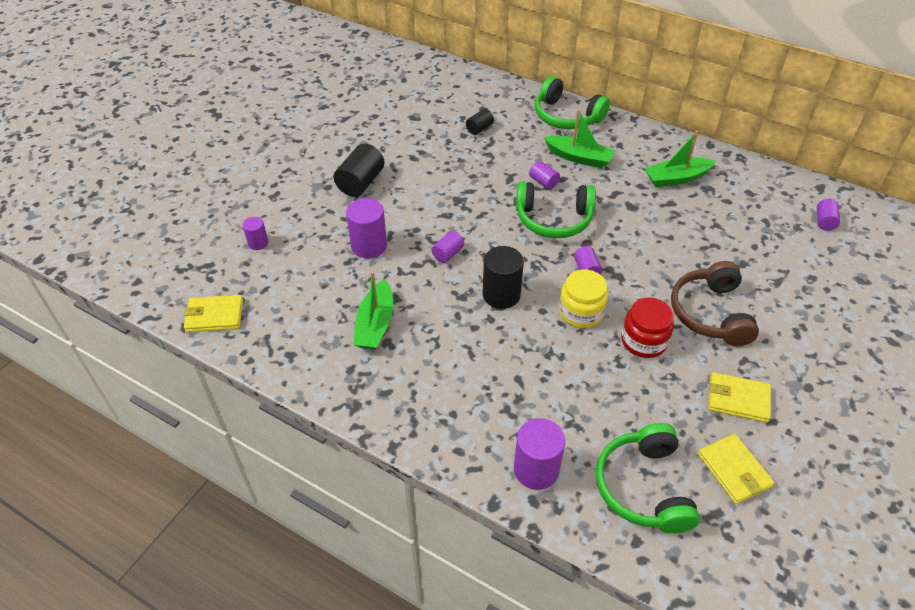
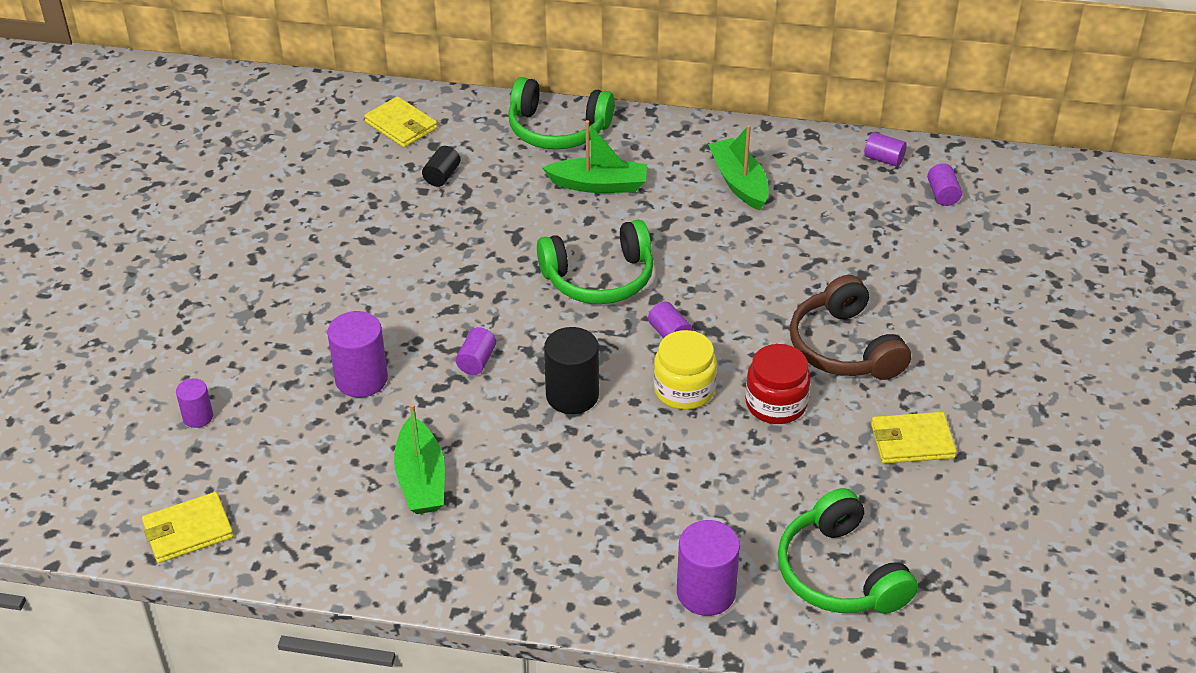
camera: 20 degrees left, 5 degrees down
black cylinder [334,143,385,197] -> none
purple cylinder [529,161,560,189] -> purple cylinder moved to [864,132,907,167]
green boat [644,131,716,187] -> green boat turned 105 degrees clockwise [708,125,769,211]
yellow wallet [698,434,774,504] -> yellow wallet moved to [364,96,437,147]

